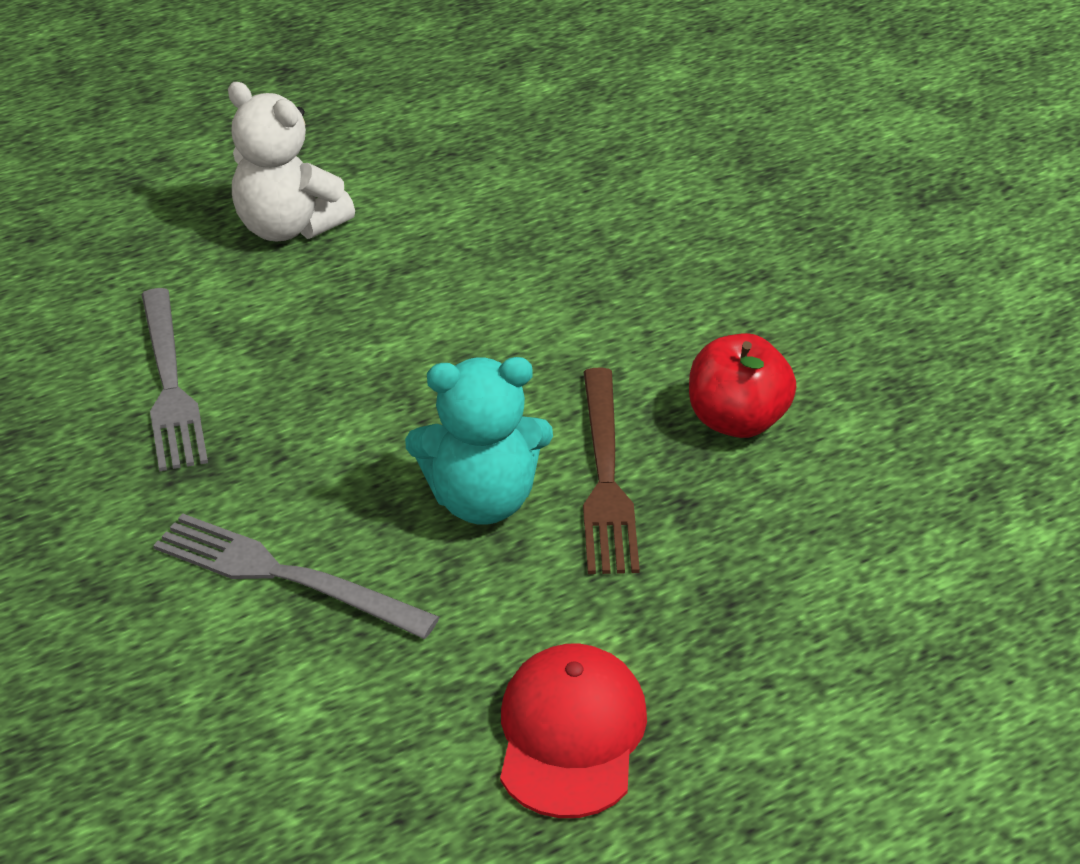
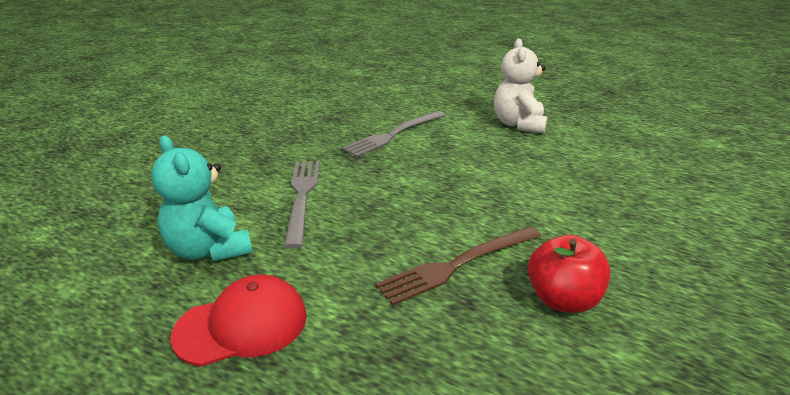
camera: 60 degrees right, 10 degrees down
turquoise teddy bear [405,357,553,525] -> turquoise teddy bear moved to [151,136,252,261]

